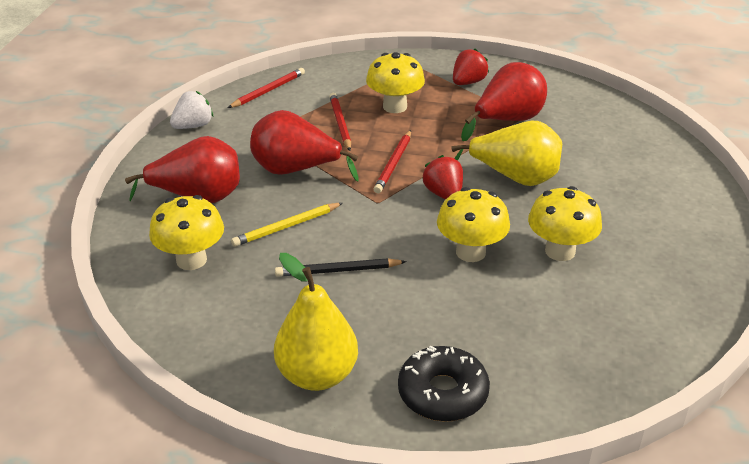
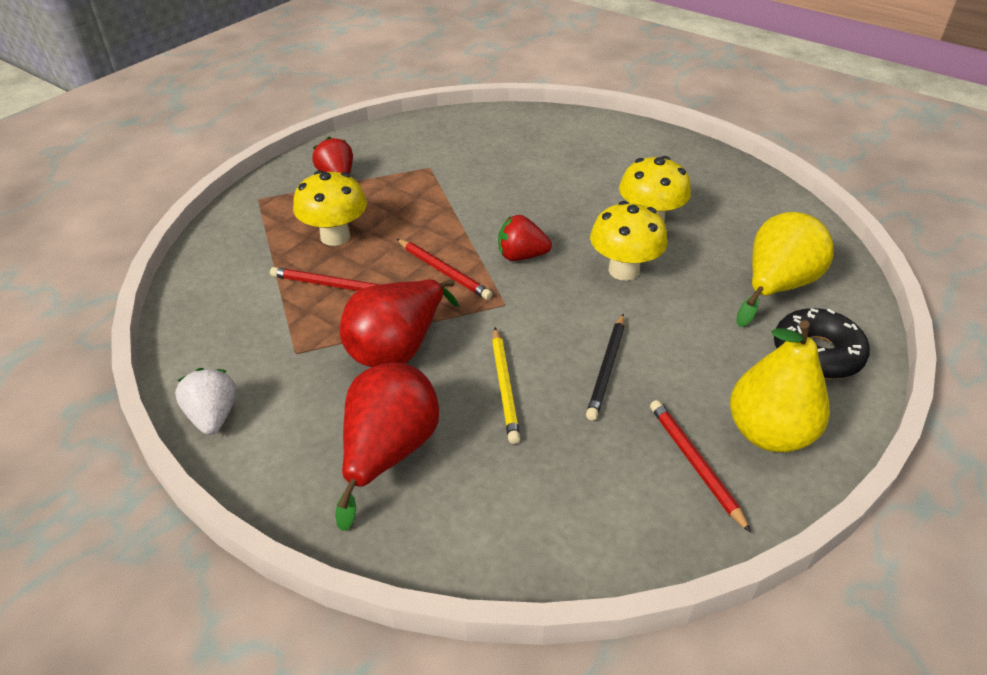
camera: 65 degrees left, 5 degrees up
yellow mushroom [149,195,224,270] -> none
red pencil [228,68,305,108] -> red pencil moved to [650,400,751,533]
yellow pear [451,121,562,186] -> yellow pear moved to [736,212,834,327]
red pear [461,62,547,141] -> none

